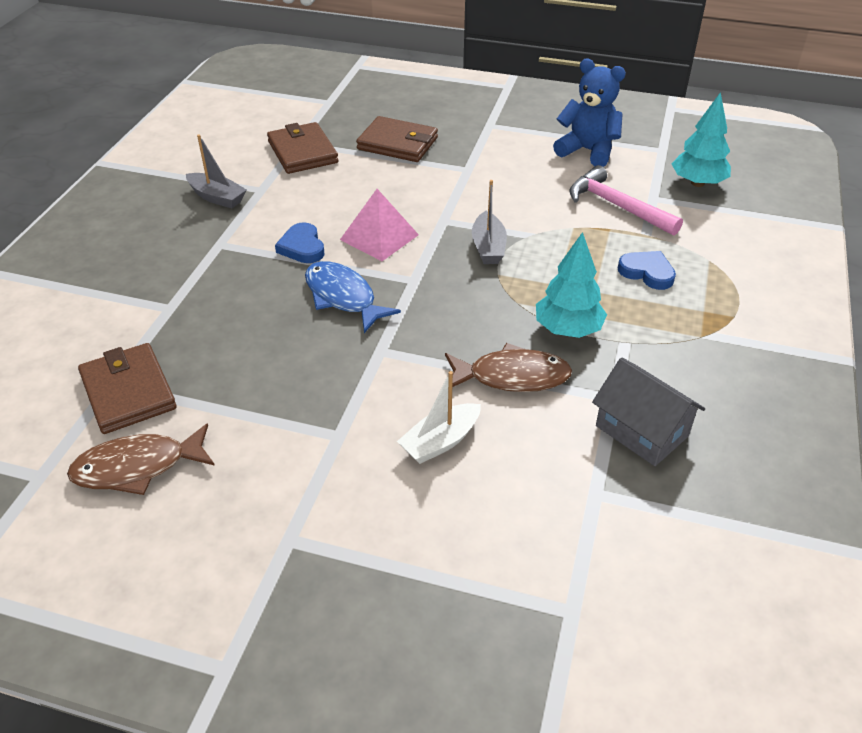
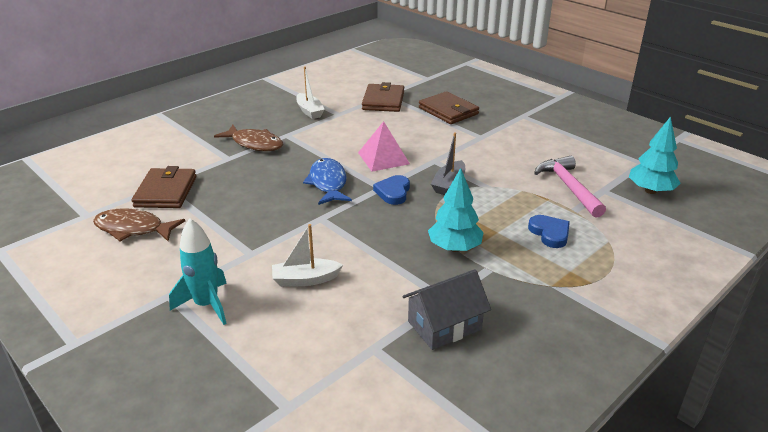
camera: 30 degrees right, 10 degrees down
grey boat [186,134,247,208] -> white boat [296,66,325,119]
blue heart [275,222,324,263] -> blue heart moved to [373,175,410,205]
brown fish [445,343,572,392] -> brown fish moved to [214,125,283,151]
blue teddy bear [553,59,626,167] -> none
grey house [592,357,705,466] -> grey house turned 75 degrees clockwise [402,269,491,350]
none -> turquoise rocket [169,218,227,325]

